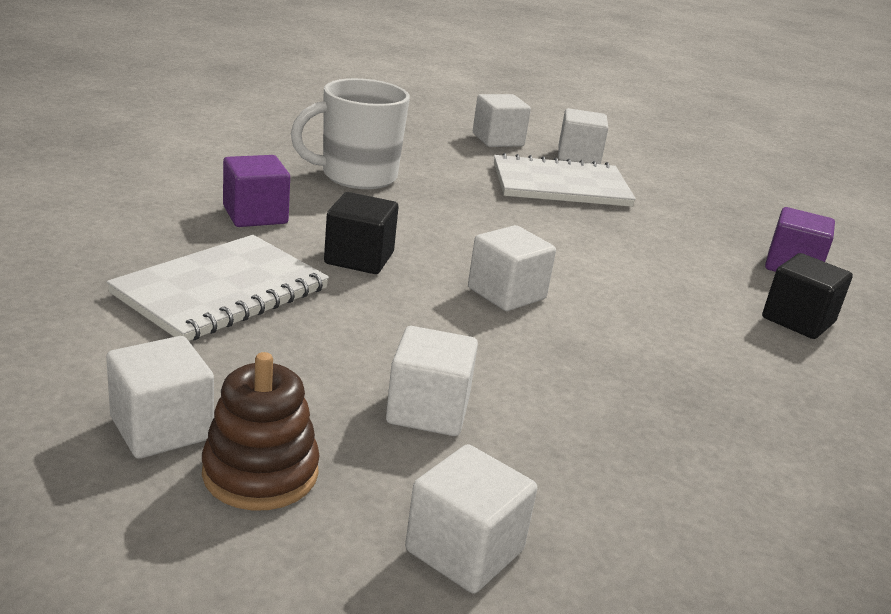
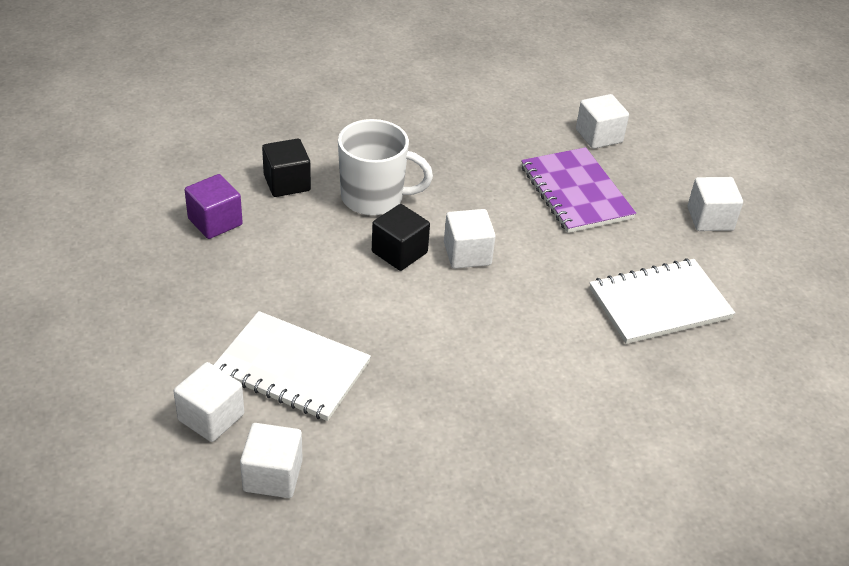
camera: 150 degrees left, 15 degrees up
brown stacking toy [202,352,320,511] -> none
purple cube [223,155,290,227] -> none
white mug [291,78,410,189] -> white mug moved to [338,119,433,215]
black cube [324,192,398,274] -> black cube moved to [372,204,430,271]
white cube [386,326,478,436] -> purple notebook [521,147,636,233]

